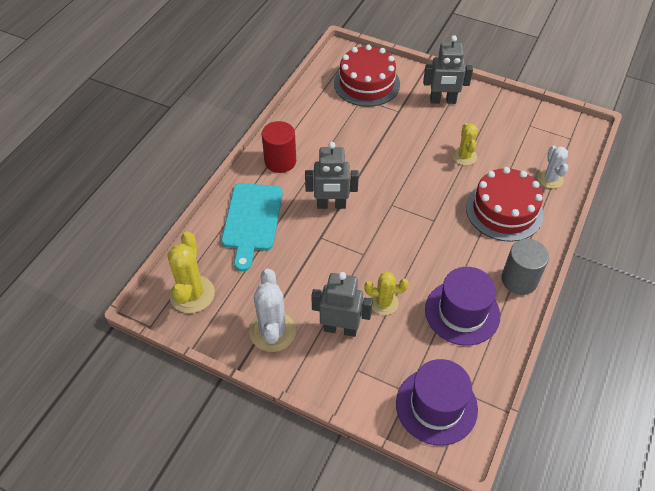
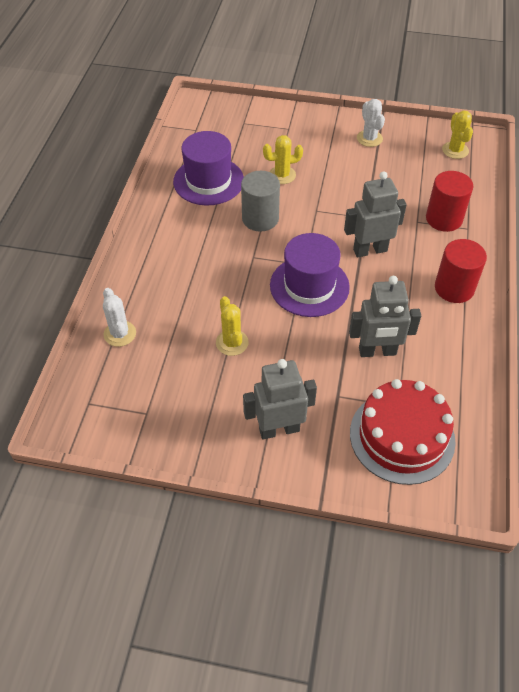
camera: 165 degrees right, 0 degrees up
yellow cactus [168,231,215,313] -> yellow cactus [442,110,473,159], size x0.64
turquoise cutting board [221,183,283,271] -> red cylinder [426,171,473,232]
white cactus [249,268,296,352] -> white cactus [357,99,385,147], size x0.64
grey robot [311,272,373,337] -> grey robot moved to [349,276,421,357]
purple hat [396,359,478,445] -> purple hat moved to [270,233,350,317]
red cake [466,167,544,242] -> none
grey cylinder [501,239,549,295] -> grey cylinder moved to [241,171,280,232]

